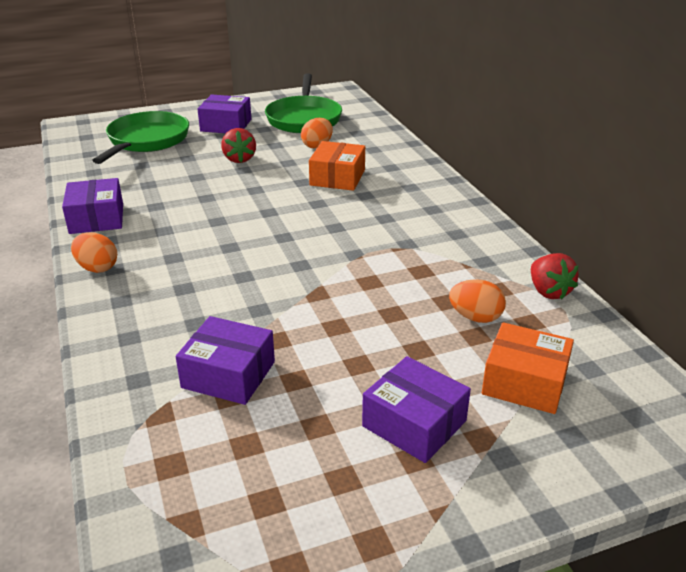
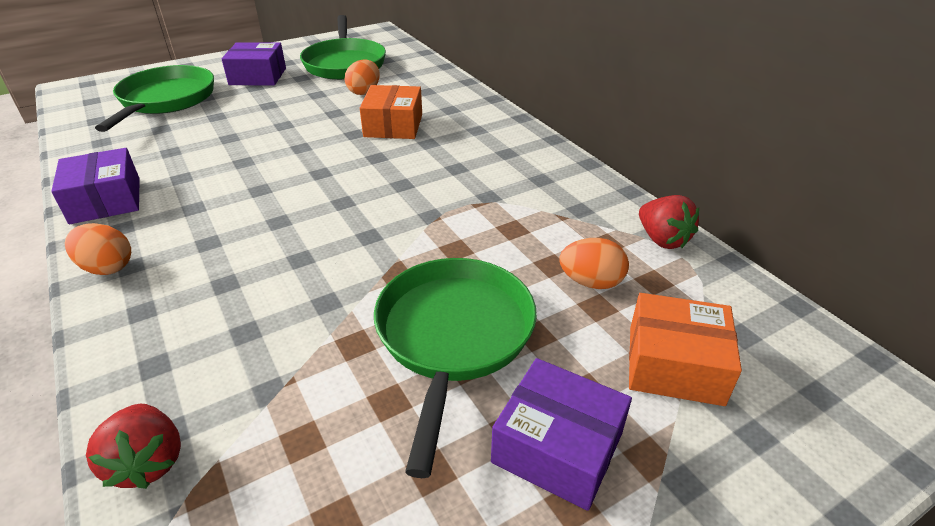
camera: 10 degrees left, 5 degrees up
purple box [176,316,275,405] -> none
red strawberry [221,128,256,163] -> red strawberry moved to [86,404,181,489]
none -> green pan [374,258,537,478]

